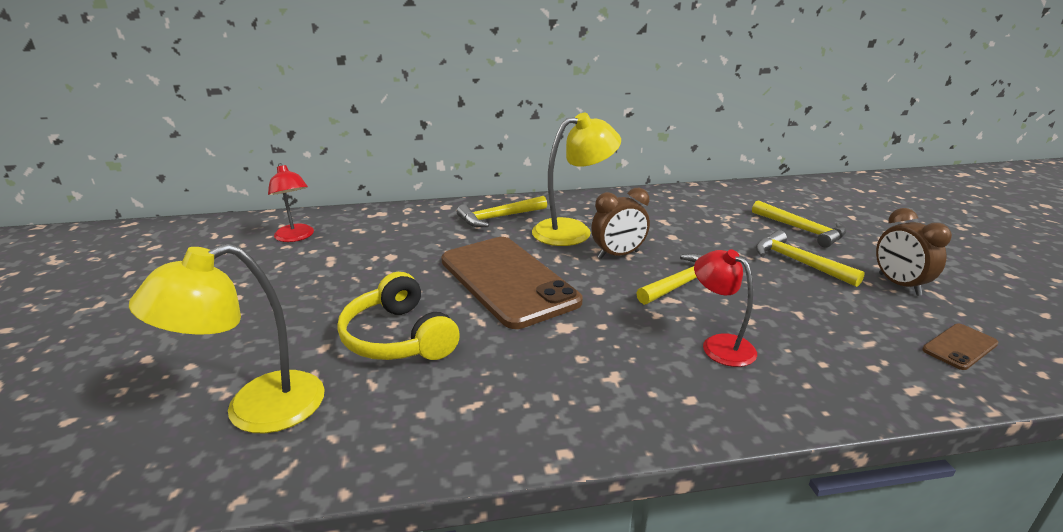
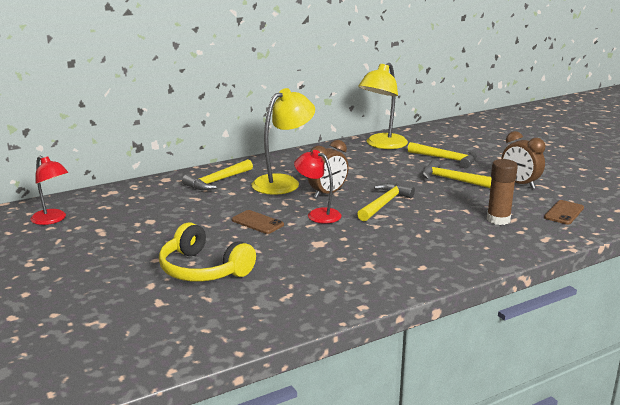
camera: 20 degrees left, 5 degrees down
yellow lamp [129,244,325,433] -> yellow lamp moved to [358,63,408,149]
brown phone [441,237,583,329] -> brown phone [232,210,284,234], size x0.41
red lamp [694,249,757,367] -> red lamp moved to [294,150,341,224]
none -> brown glue stick [487,159,518,225]

